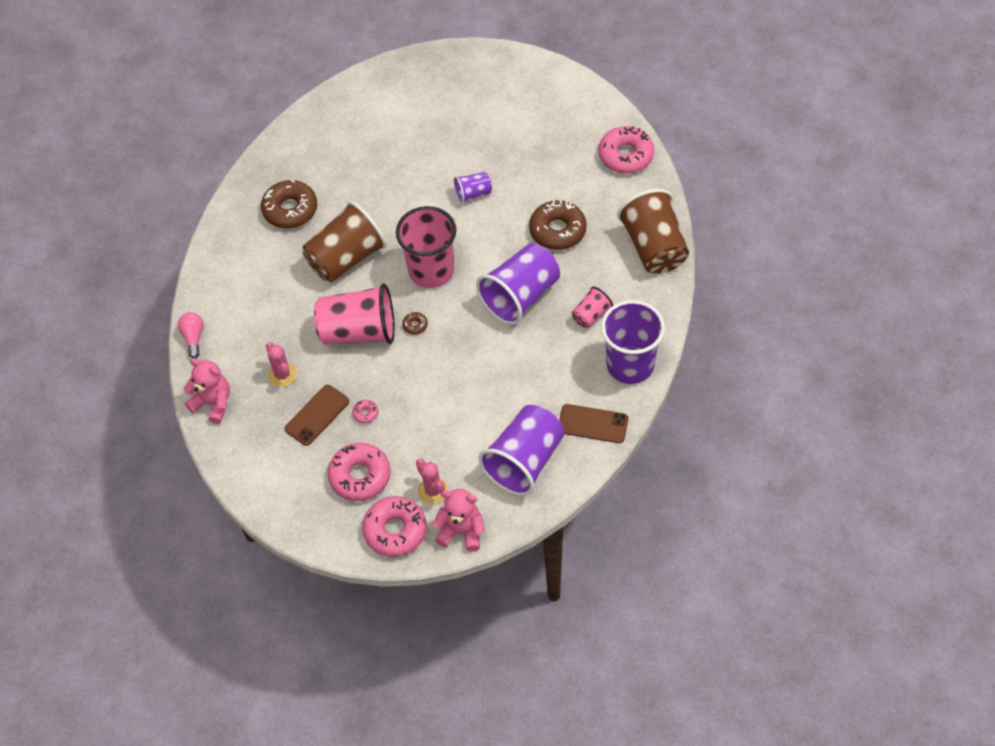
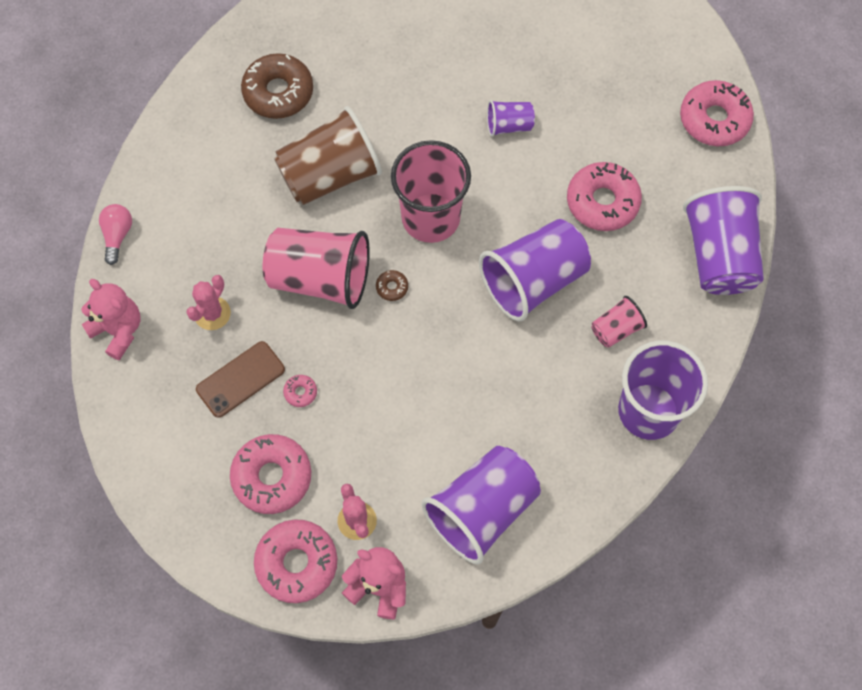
camera: 10 degrees right, 10 degrees up
pink cactus [266,342,297,387] -> pink cactus turned 45 degrees clockwise [186,275,231,330]
brown donut [529,200,587,250] -> pink donut [567,162,642,231]
brown phone [559,404,628,443] -> none
brown cup [617,189,689,274] -> purple cup [683,186,764,295]

